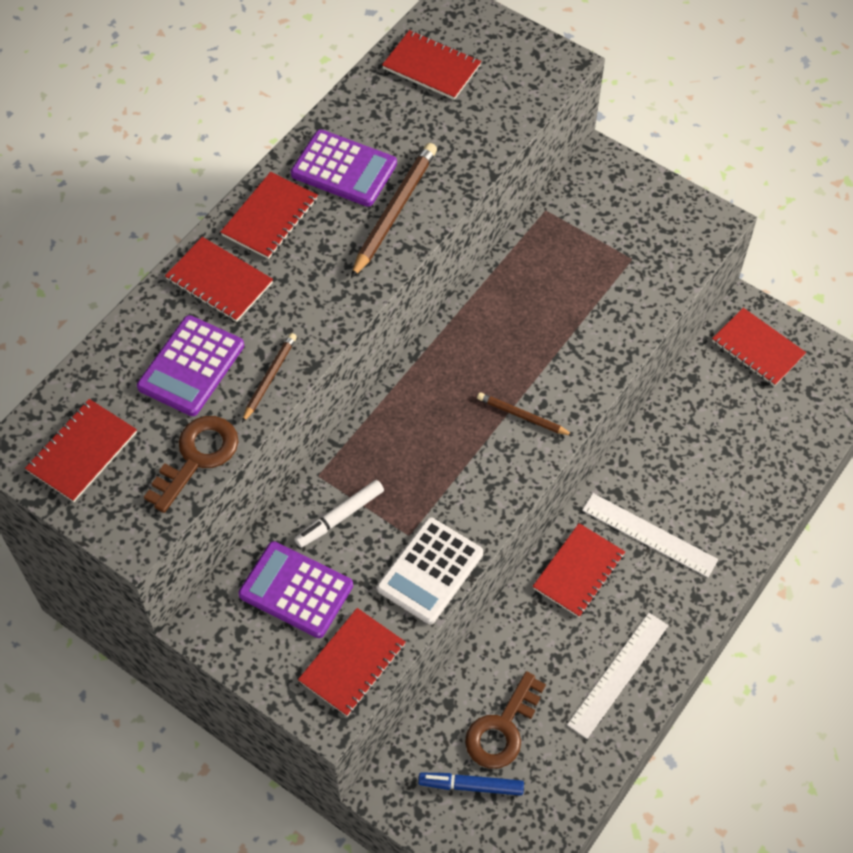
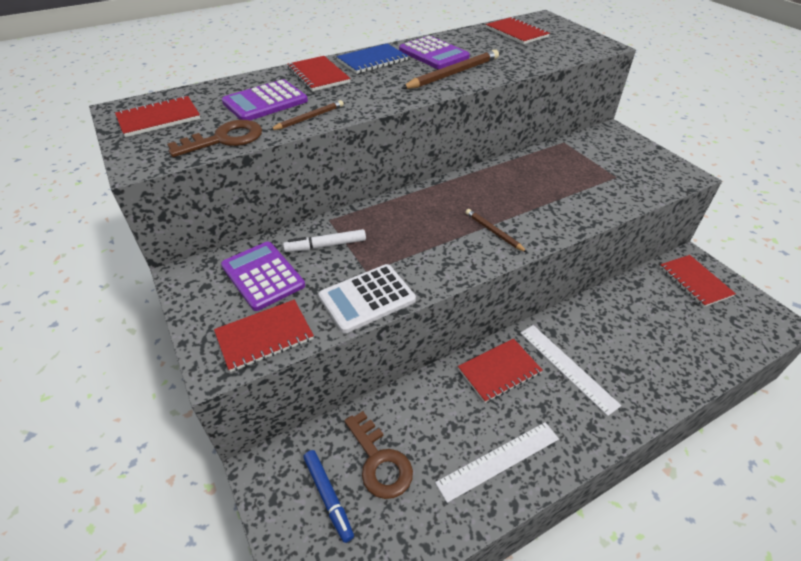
camera: 25 degrees right, 15 degrees down
red notebook [220,172,318,259] -> blue notebook [336,44,408,74]
blue marker [418,773,524,796] -> blue marker turned 150 degrees counterclockwise [303,450,354,543]
brown key [465,671,546,769] -> brown key turned 90 degrees counterclockwise [345,411,413,499]

